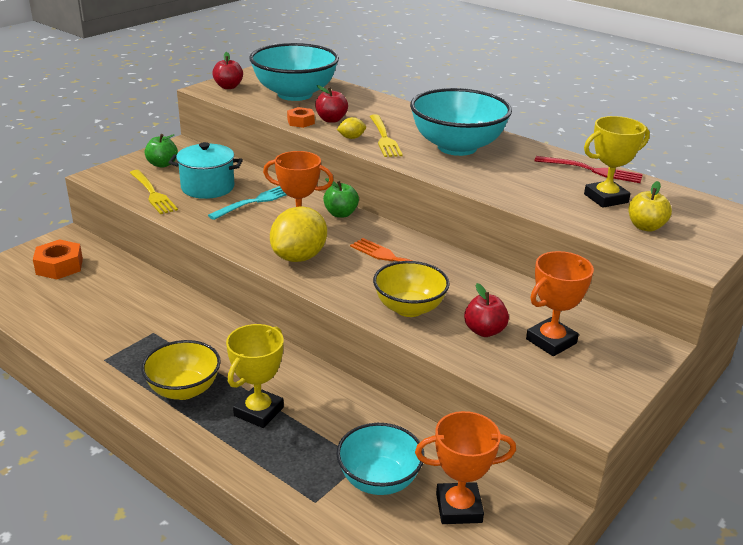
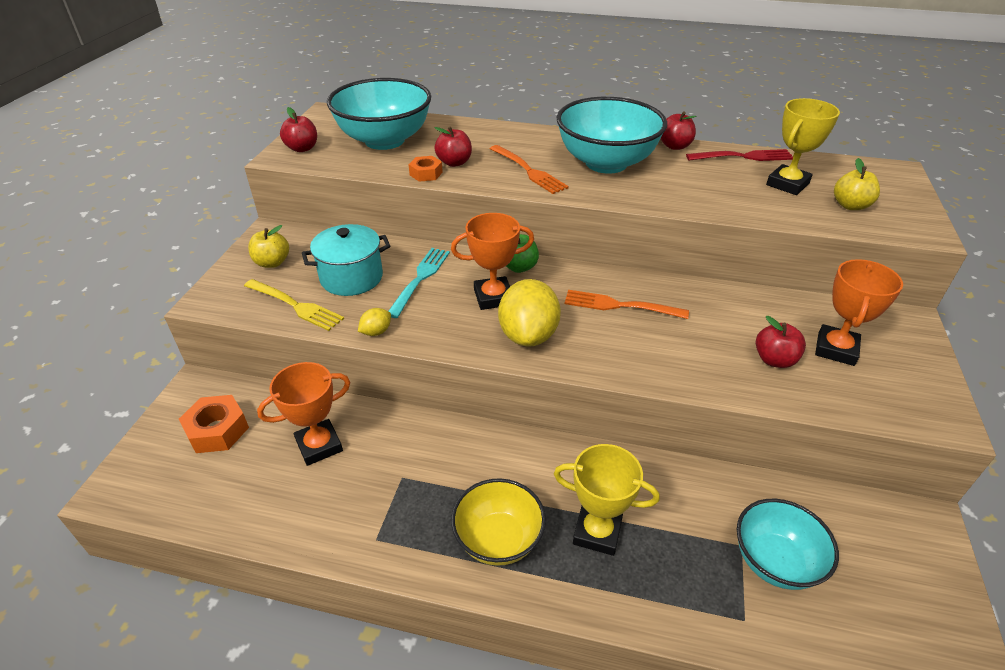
camera: 25 degrees left, 10 degrees up
green apple [145,134,178,168] -> yellow apple [248,225,289,268]
yellow trophy [226,324,284,428] -> yellow trophy turned 75 degrees counterclockwise [554,444,660,556]
yellow lemon [337,117,366,139] -> yellow lemon moved to [358,308,391,336]
yellow fork [370,114,403,157] -> orange fork [490,145,569,194]
yellow bowl [373,261,450,317] -> none
orange trophy [415,411,516,524] -> orange trophy moved to [257,362,350,466]
none -> red apple [661,112,697,150]

